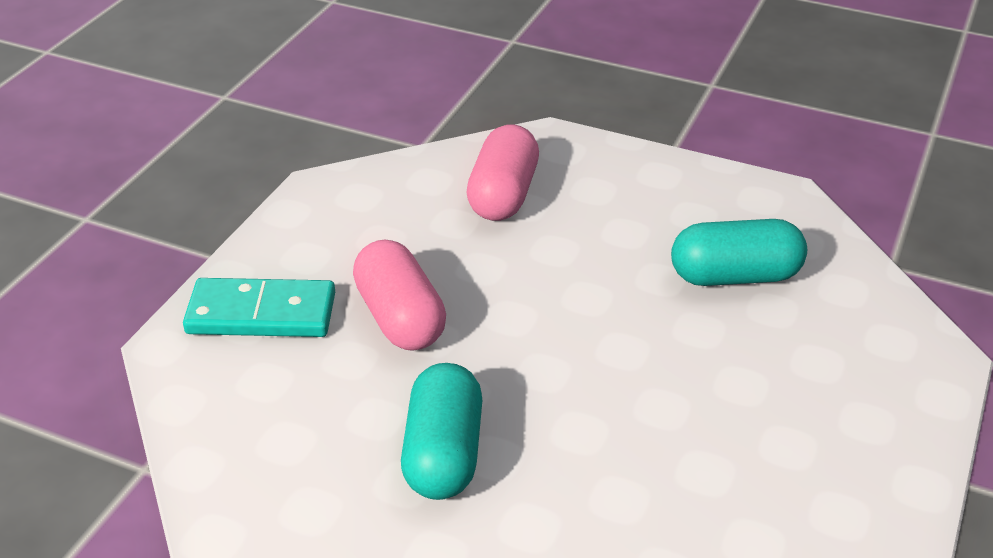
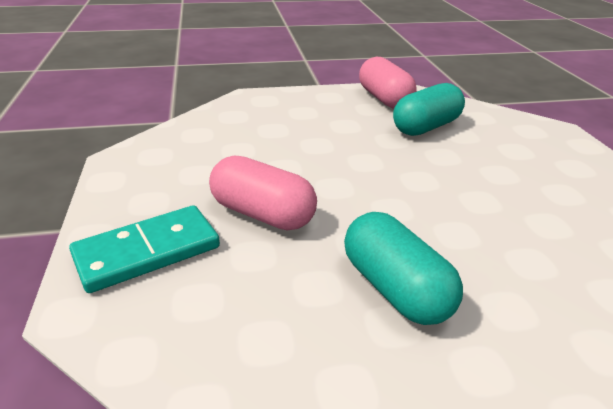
camera: 35 degrees left, 5 degrees down
pink capsule [466,124,539,221] -> pink capsule moved to [359,57,417,109]

